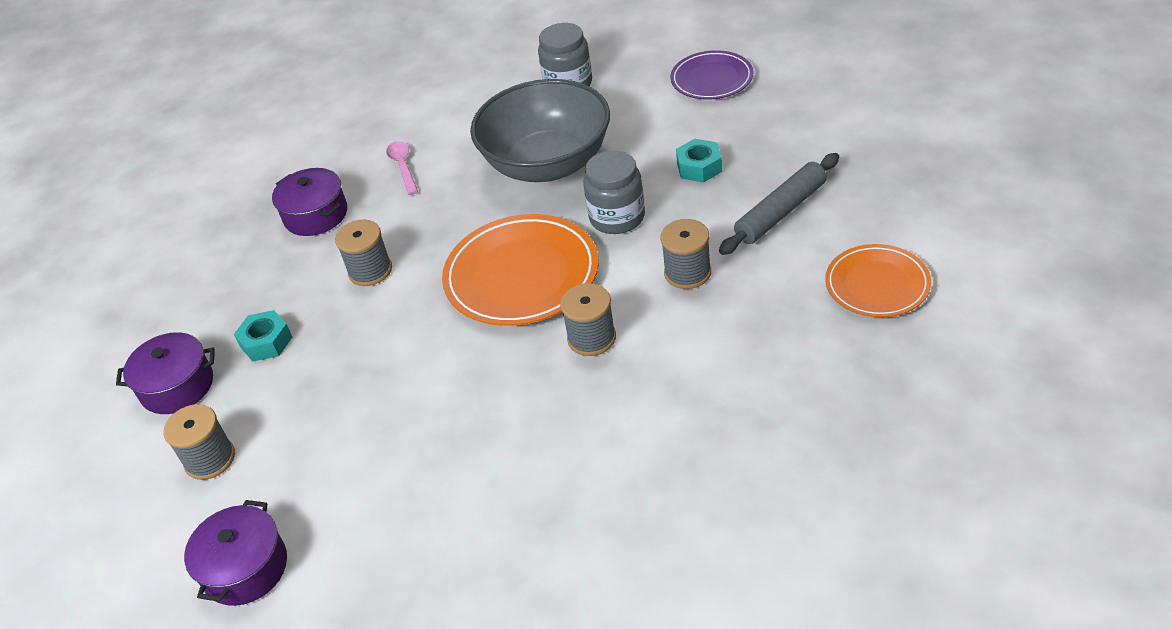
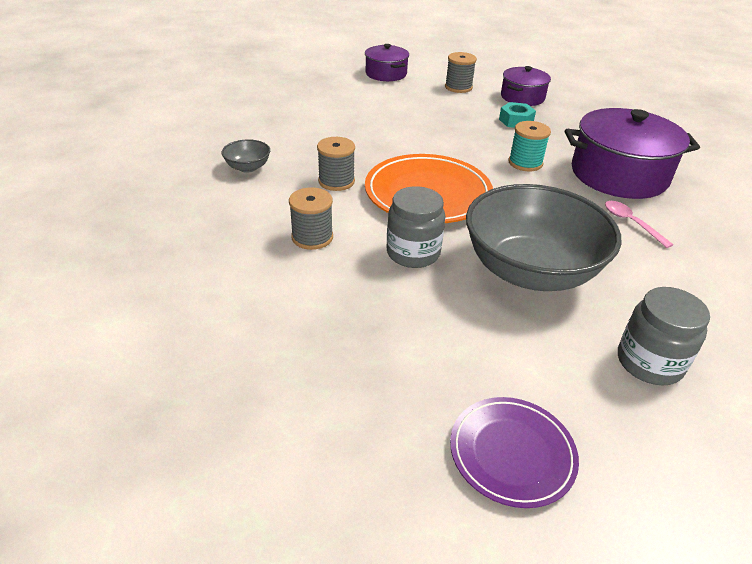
camera: 130 degrees right, 5 degrees down
purple pot [272,168,347,236] -> purple pot [565,108,700,199], size x1.76
grey spool [335,220,392,286] -> turquoise spool [508,121,551,172]
pink spoon [386,141,418,195] -> pink spoon turned 150 degrees counterclockwise [605,201,673,248]
turquoise nut [676,139,722,183] -> none
grey rolling pin [719,153,839,255] -> none
orange plate [825,244,931,317] -> none
none -> grey bowl [222,139,270,173]

